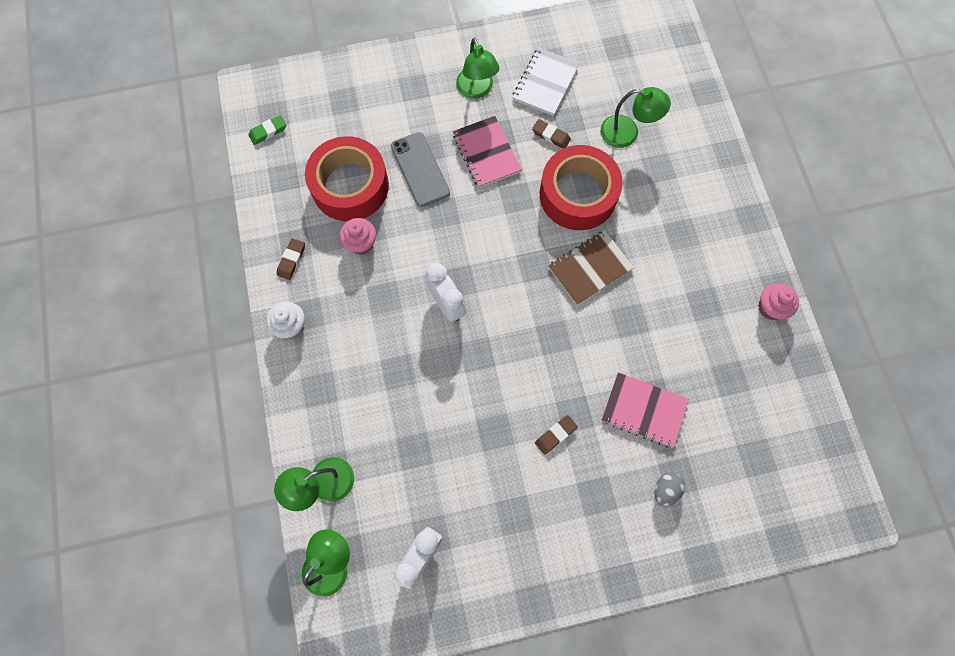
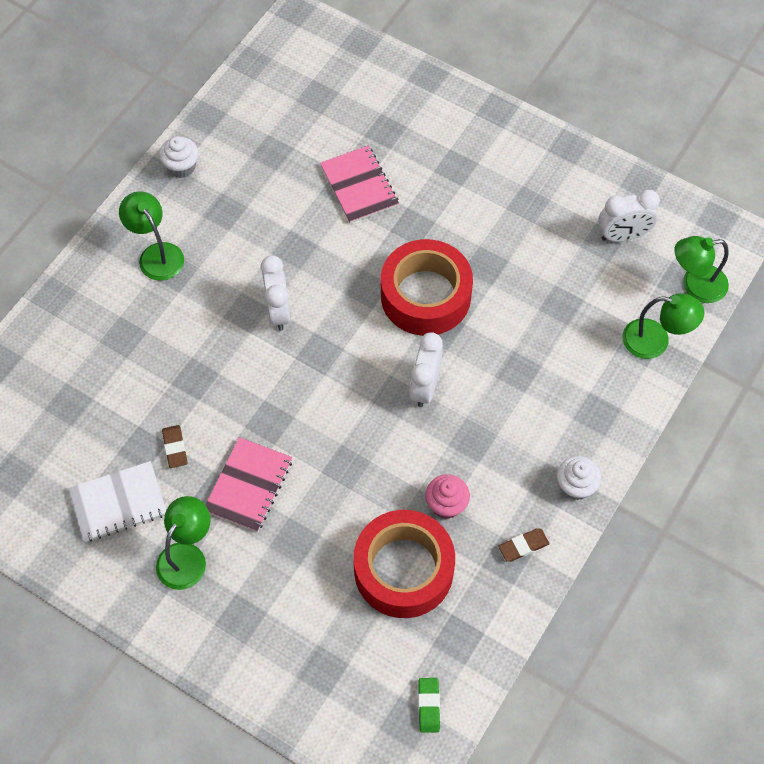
camera: 135 degrees left, 10 degrees down
green eraser [248,115,286,145] -> green eraser turned 75 degrees clockwise [418,678,440,733]
grey phone [391,132,450,207] -> none
brown eraser [535,415,578,455] -> none
red tape [540,145,623,230] -> red tape moved to [381,239,473,336]
brown notebook [548,230,634,305] -> white clock [260,255,291,331]
green lamp [601,87,671,148] -> green lamp moved to [119,191,184,281]
grey egg [655,472,685,507] -> none
pink cupcake [758,283,799,320] -> white cupcake [159,136,199,178]

